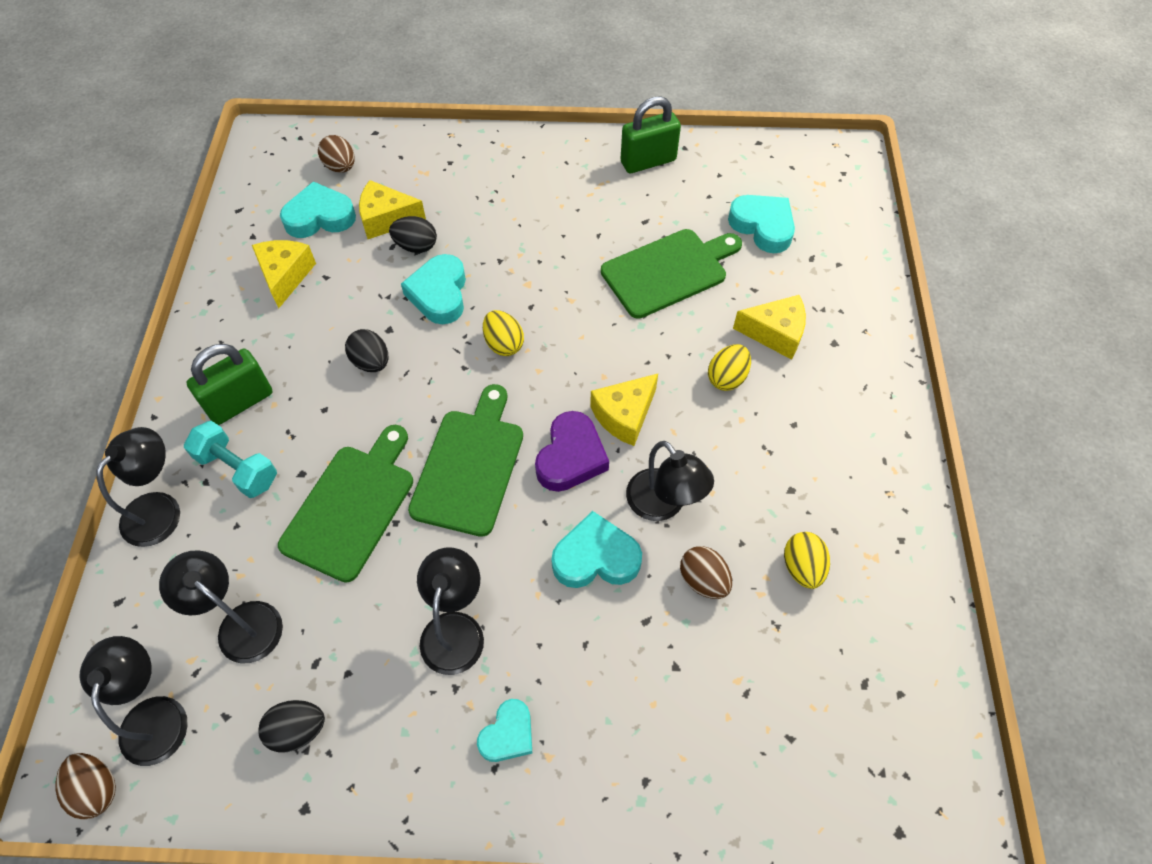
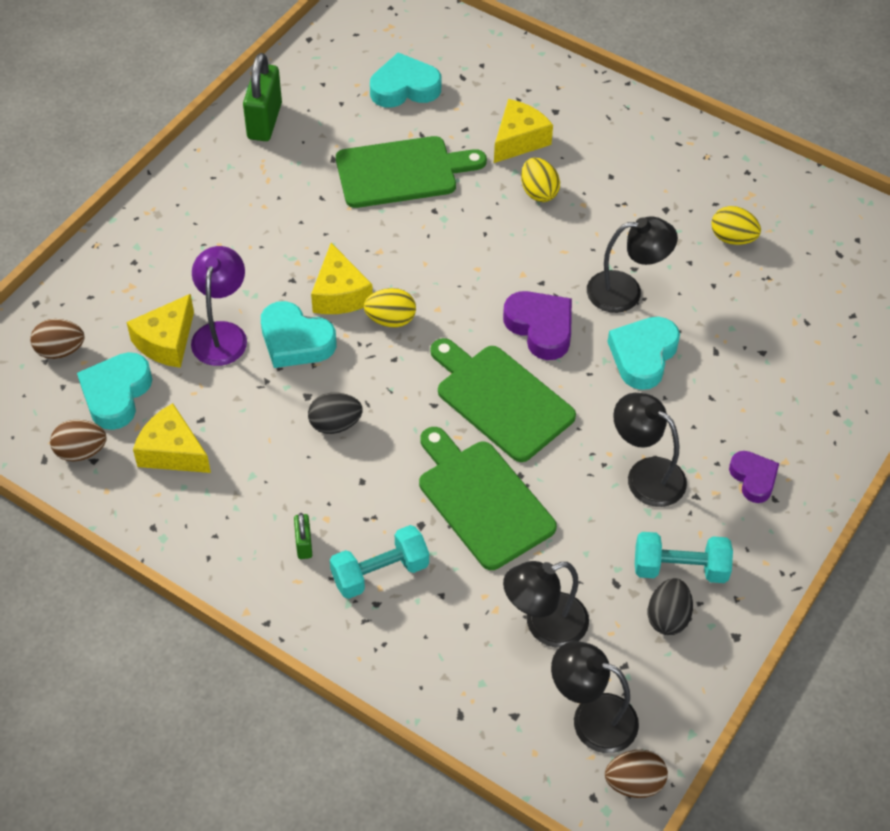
camera: 60 degrees left, 5 degrees down
black lamp [96,427,180,547] -> none
green padlock [186,344,272,425] -> green padlock [294,513,312,559], size x0.50
black egg [389,216,437,253] -> purple lamp [191,246,247,366]
turquoise heart [477,699,532,762] -> purple heart [729,451,779,503]
yellow cheese [590,374,658,446] -> yellow cheese moved to [311,243,373,314]
green cutting board [601,229,742,319] -> green cutting board turned 75 degrees clockwise [336,136,487,208]
brown egg [680,546,732,599] -> brown egg moved to [50,420,107,461]
none -> turquoise dumbbell [635,532,733,583]

